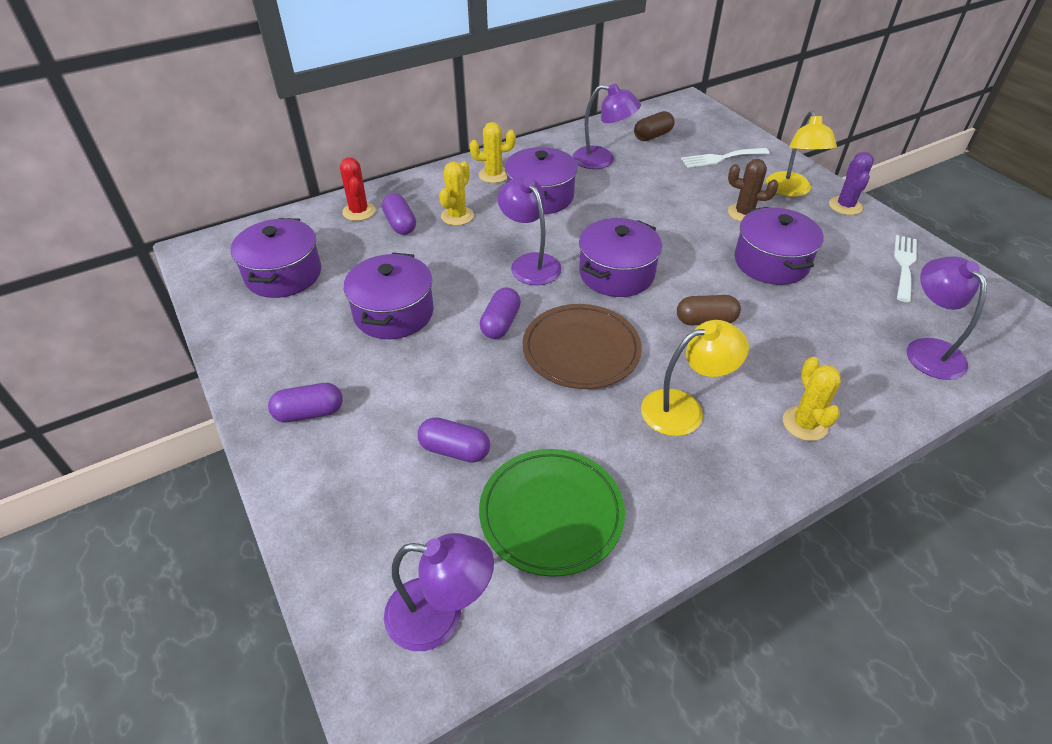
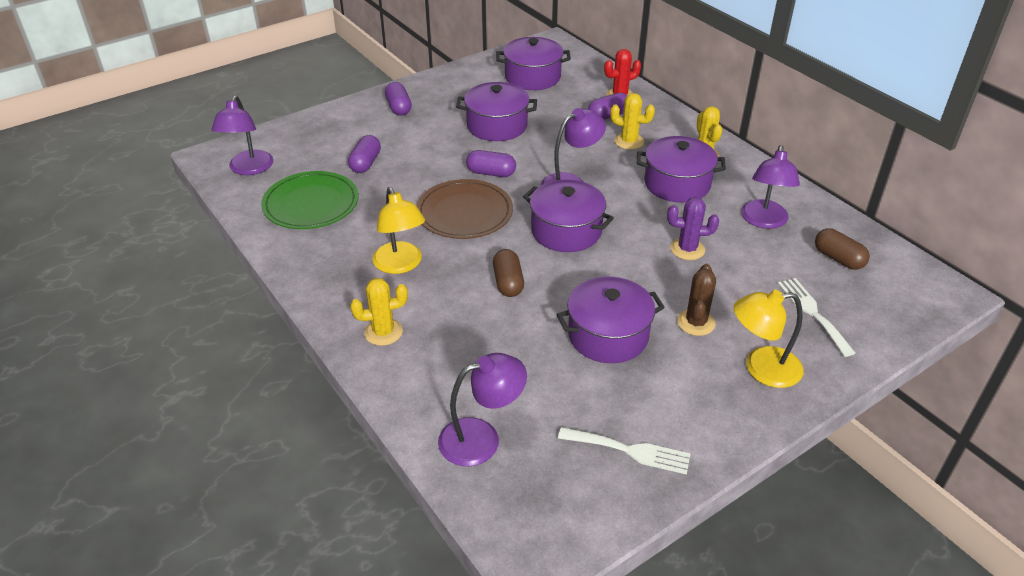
camera: 85 degrees right, 5 degrees down
purple cactus [829,152,874,215] -> purple cactus moved to [667,197,719,260]

